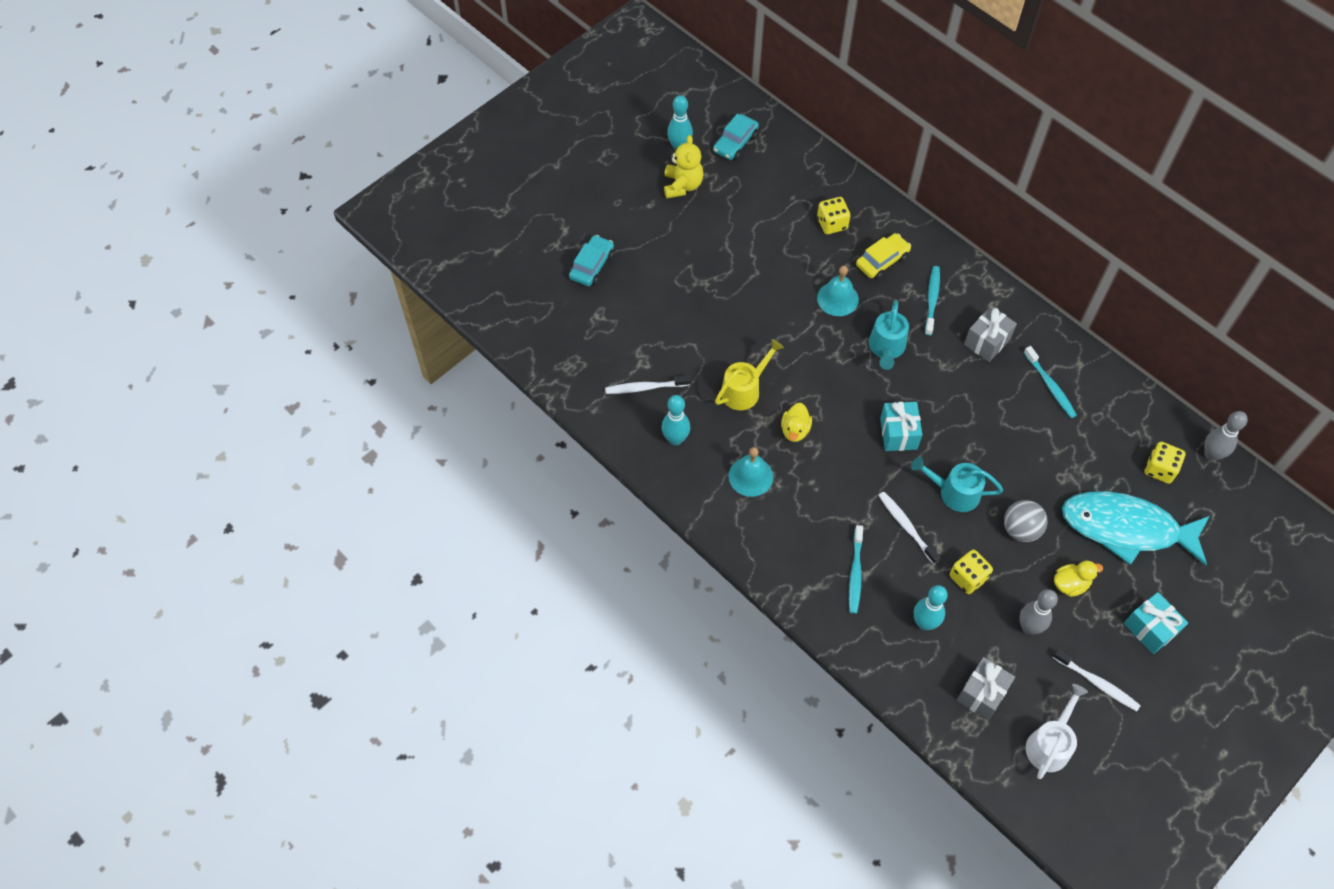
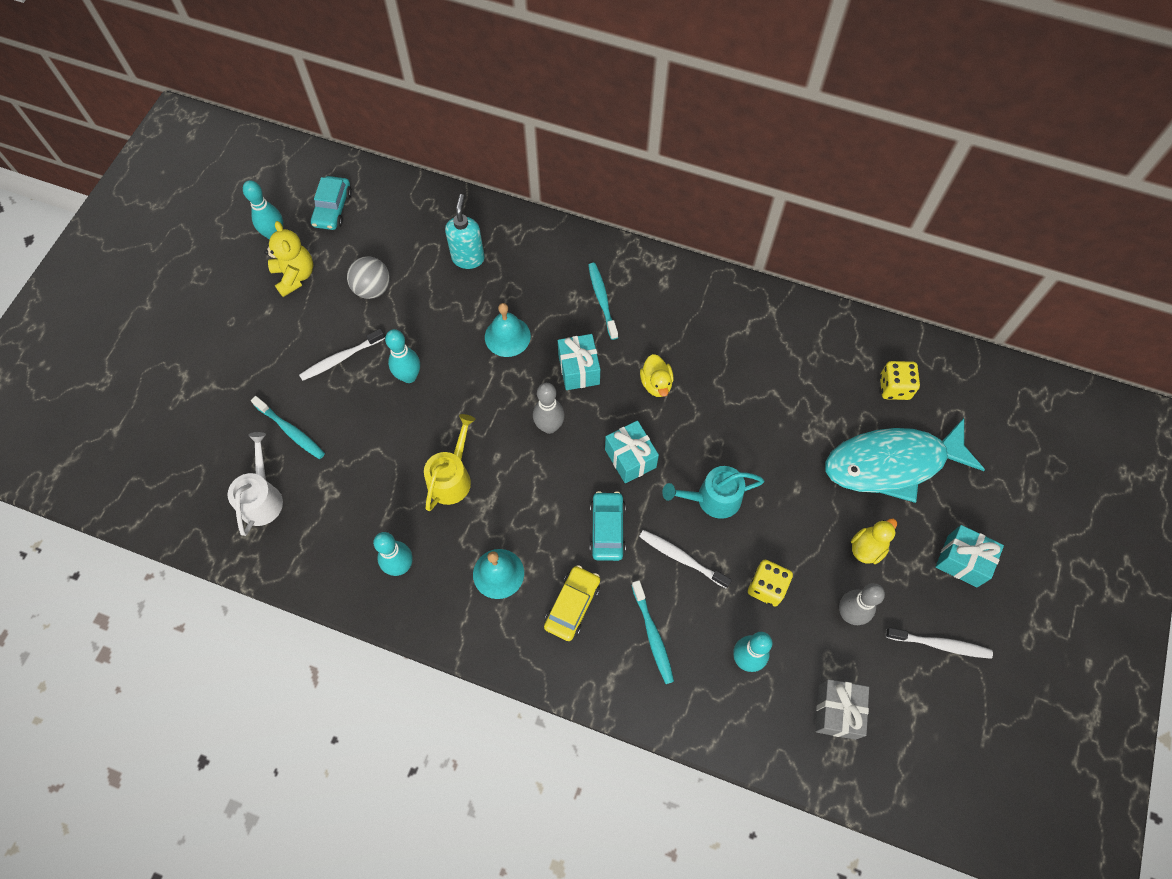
camera: 25 degrees left, 5 degrees up
turquoise car [569,235,614,286] -> turquoise car moved to [590,491,626,561]
white toothbrush [605,375,690,394] -> white toothbrush moved to [299,329,385,381]
yellow duck [781,403,812,442] -> yellow duck moved to [640,354,673,397]
yellow dice [817,197,851,234] -> turquoise soap dispenser [445,194,485,269]
yellow car [856,233,911,279] -> yellow car moved to [544,565,600,641]
turquoise watering can [869,300,909,370] -> turquoise gift [558,334,600,390]
grey gift [964,306,1017,362] -> none
grey ball [1004,500,1048,542] -> grey ball moved to [347,256,390,299]
turquoise toothbrush [1024,346,1077,418] -> turquoise toothbrush moved to [251,396,325,459]
white watering can [1026,684,1088,779] -> white watering can moved to [228,432,283,536]
grey bowling pin [1204,411,1248,461] -> grey bowling pin moved to [533,383,565,434]
none -> turquoise bowling pin [385,329,420,383]

